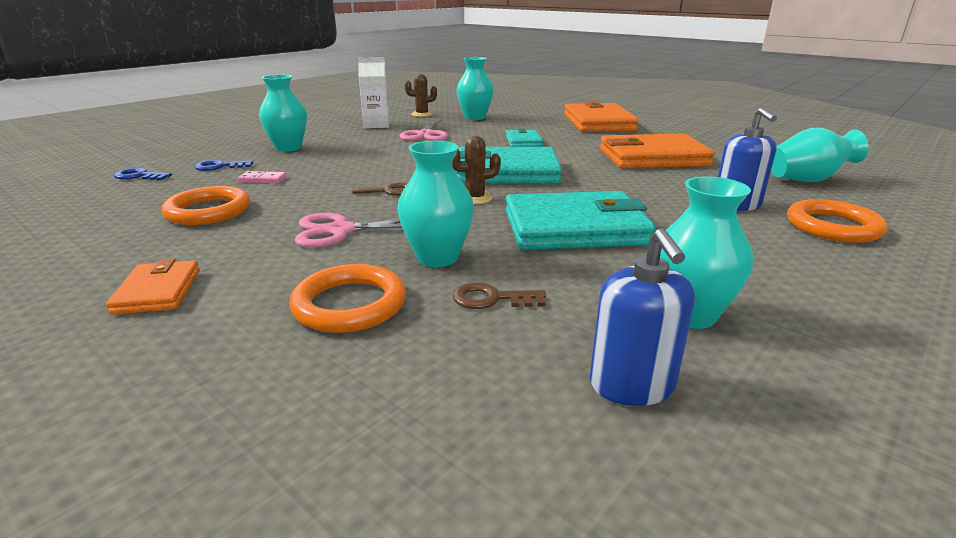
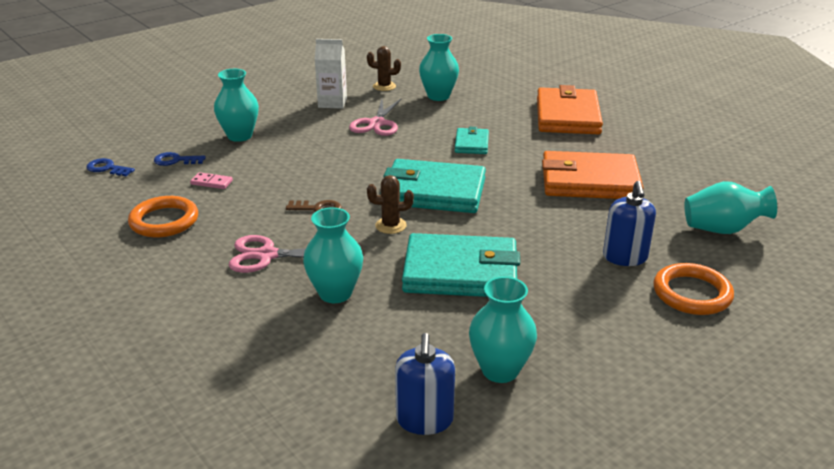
camera: 10 degrees right, 5 degrees up
orange wallet [106,259,200,315] -> none
orange ring [289,264,406,333] -> none
brown key [452,282,546,309] -> none

